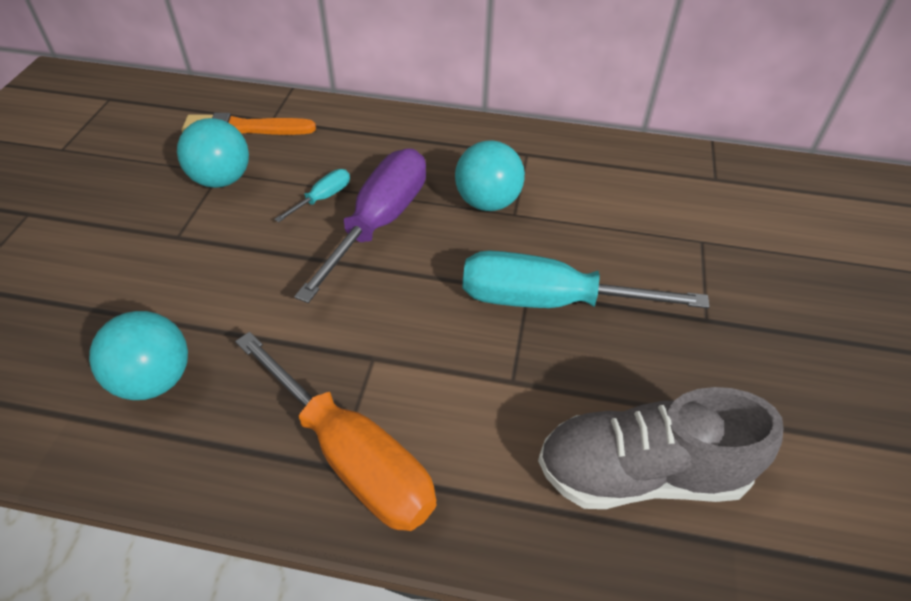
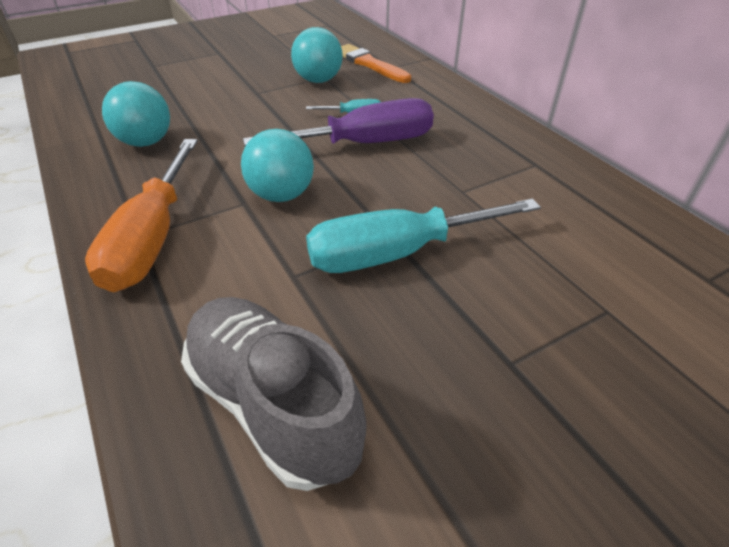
camera: 50 degrees right, 5 degrees down
turquoise ball [455,140,525,211] -> turquoise ball moved to [241,129,314,202]
turquoise screwdriver [463,251,710,309] -> turquoise screwdriver turned 75 degrees counterclockwise [306,199,541,273]

